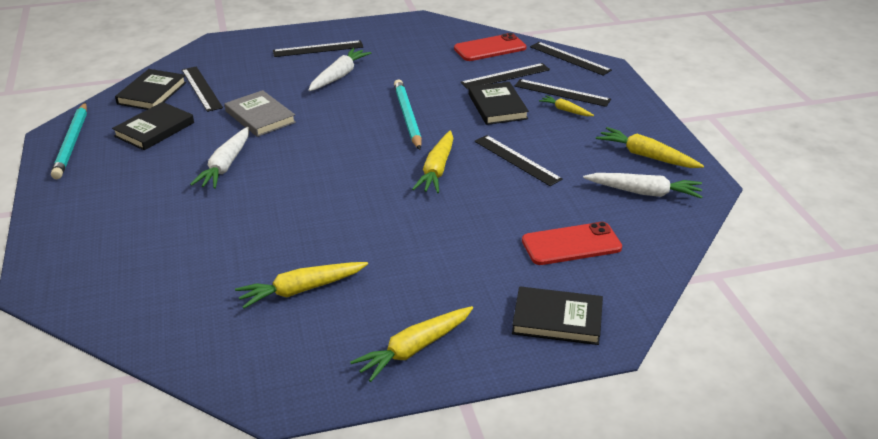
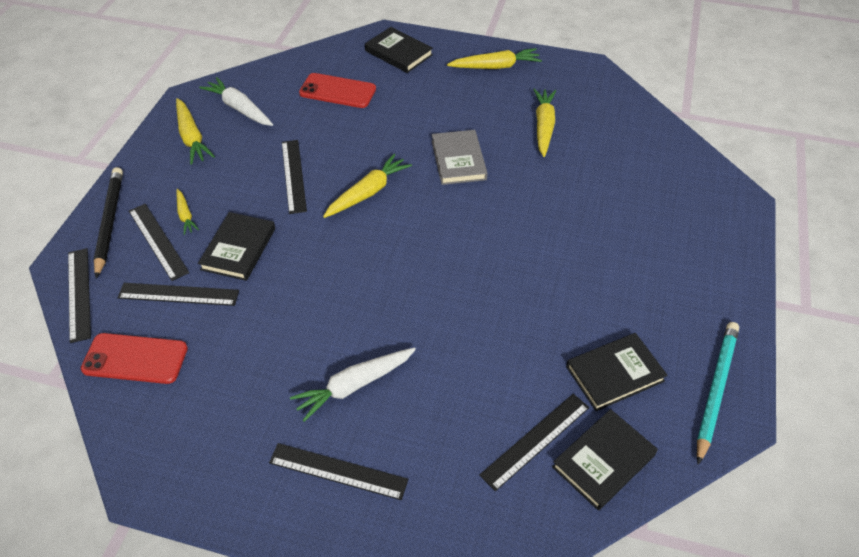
camera: 150 degrees left, 15 degrees up
black ruler [182,66,223,112] -> black ruler turned 45 degrees clockwise [479,394,589,491]
white carrot [190,127,249,189] -> none
grey book [225,90,296,137] -> grey book moved to [432,130,487,185]
yellow carrot [235,262,368,309] -> yellow carrot turned 90 degrees counterclockwise [533,88,556,157]
turquoise pencil [394,79,422,150] -> none
none -> black pencil [93,167,123,279]

